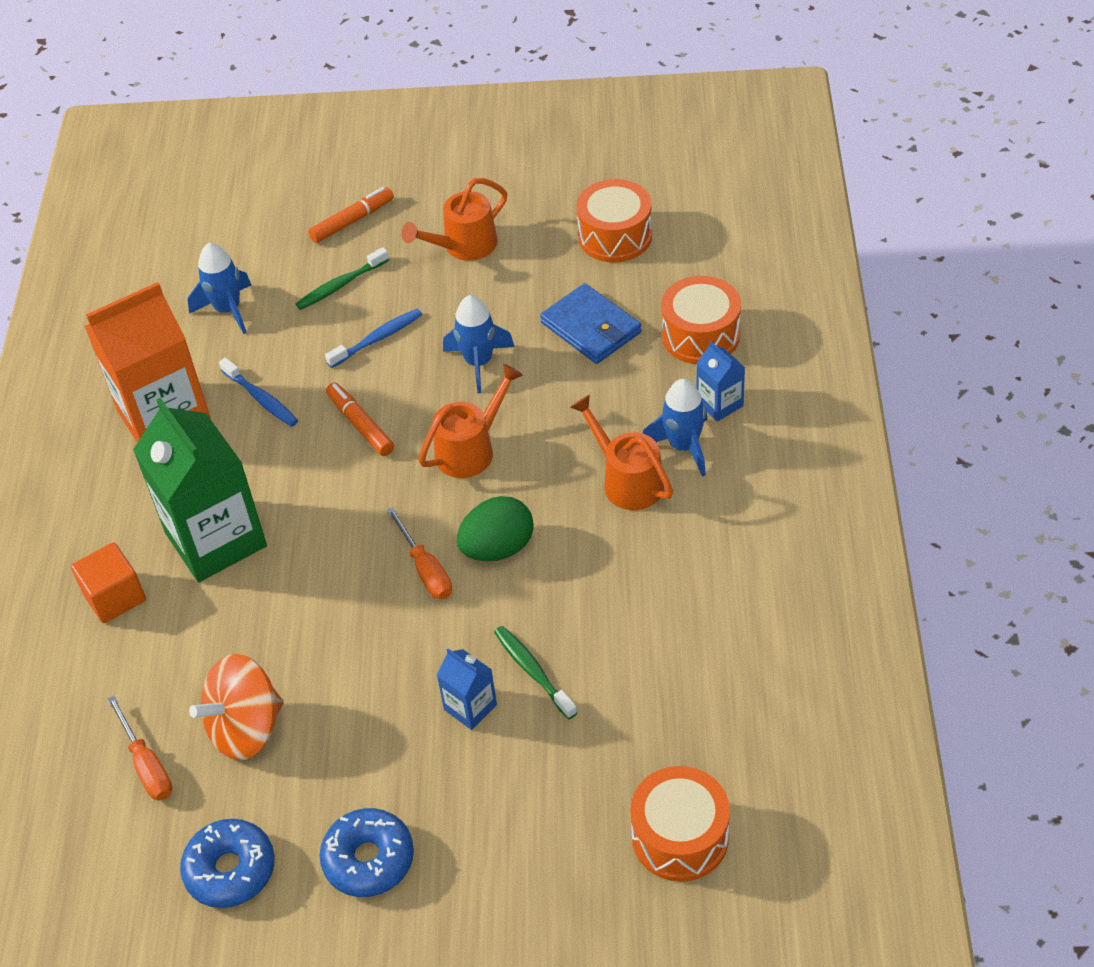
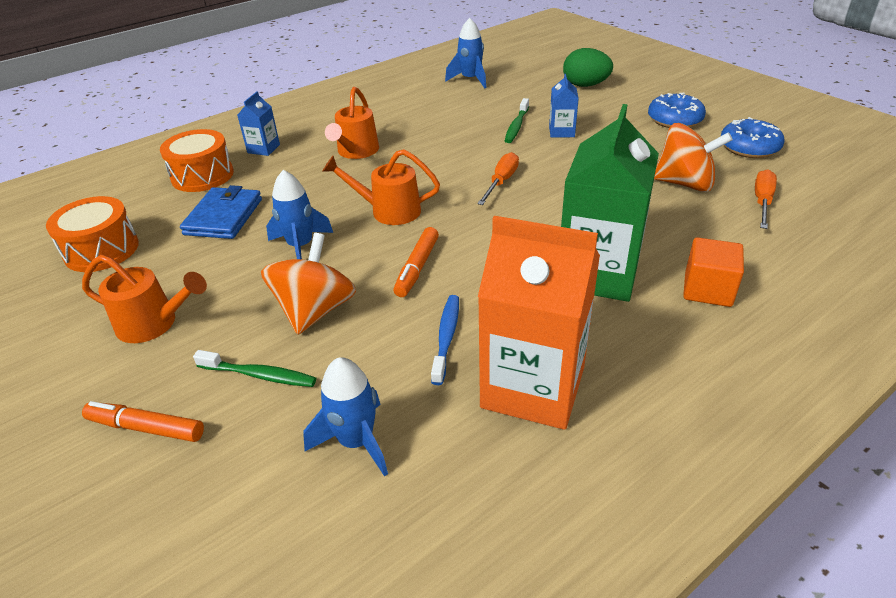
camera: 130 degrees left, 10 degrees down
blue toothbrush [325,309,422,368] -> orange spinning top [261,233,356,335]
green egg [457,496,534,561] -> green egg moved to [563,48,613,87]
orange drum [630,766,730,882] -> none
blue rocket [643,379,707,477] -> blue rocket moved to [445,18,487,88]

